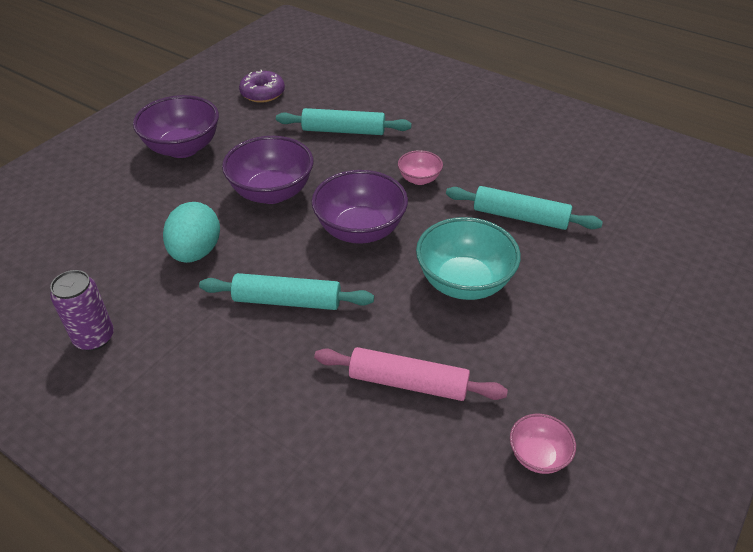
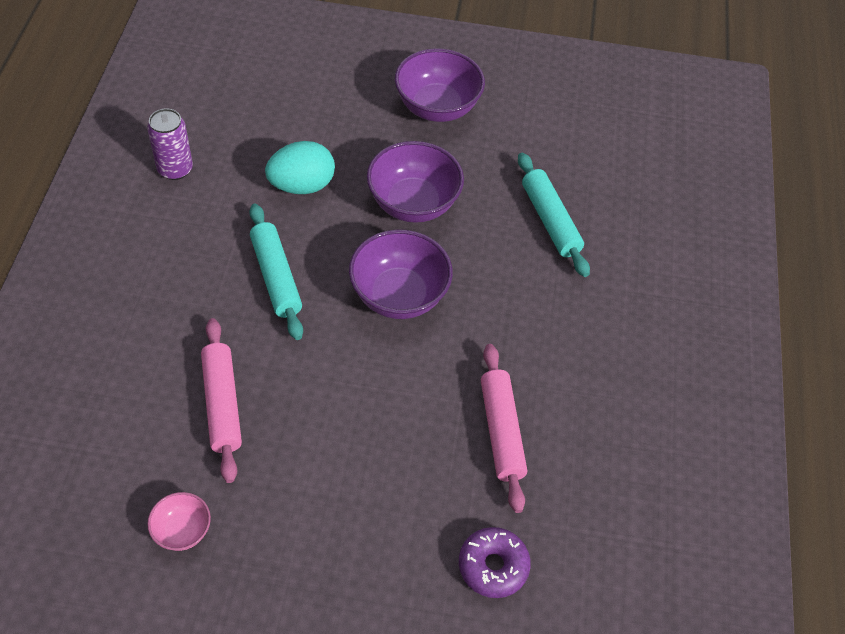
camera: 60 degrees right, 10 degrees up
purple donut [239,70,285,103] -> purple donut moved to [459,527,531,598]
pink bowl [398,150,443,185] -> none
turquoise bowl [416,217,521,300] -> none
turquoise rolling pin [446,186,603,230] -> pink rolling pin [481,344,527,513]

